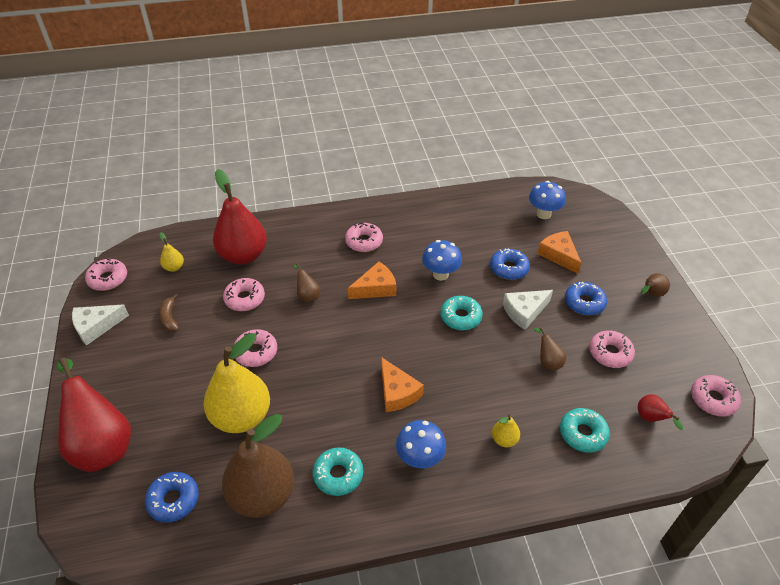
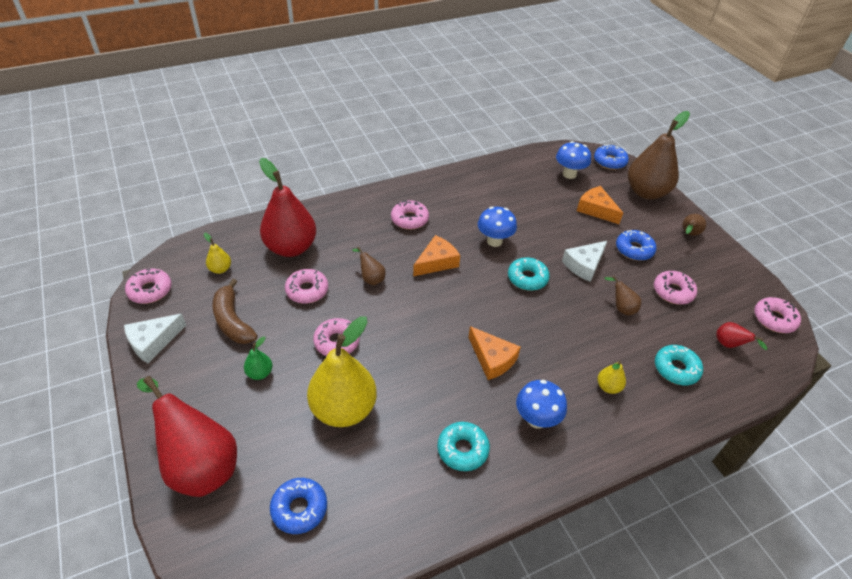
camera: 15 degrees left, 0 degrees up
brown banana [159,294,179,332] -> brown banana [212,279,258,344], size x1.65
brown pear [222,414,294,518] -> brown pear moved to [628,111,690,199]
blue donut [490,248,530,280] -> blue donut moved to [594,145,629,170]
none -> green pear [244,336,273,380]

